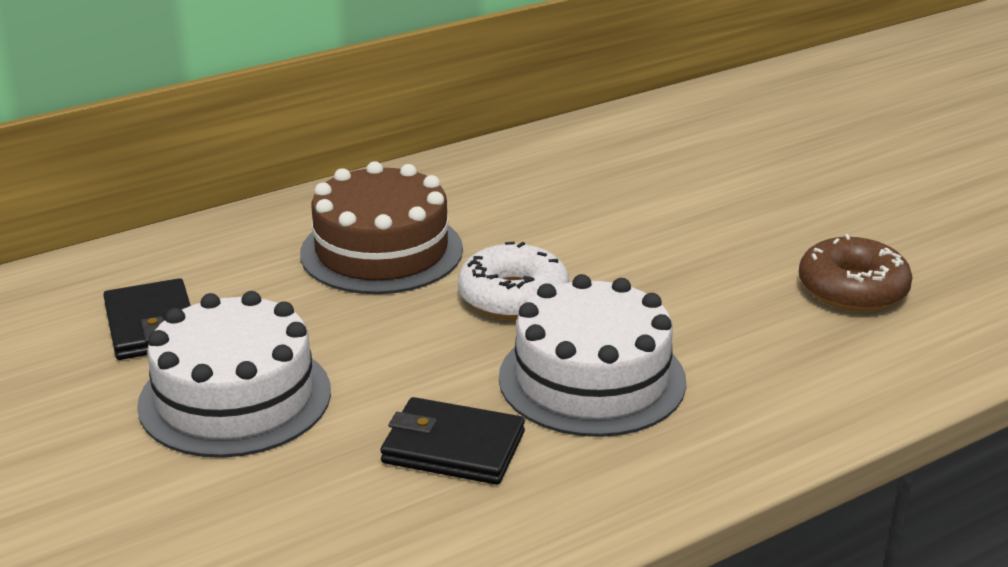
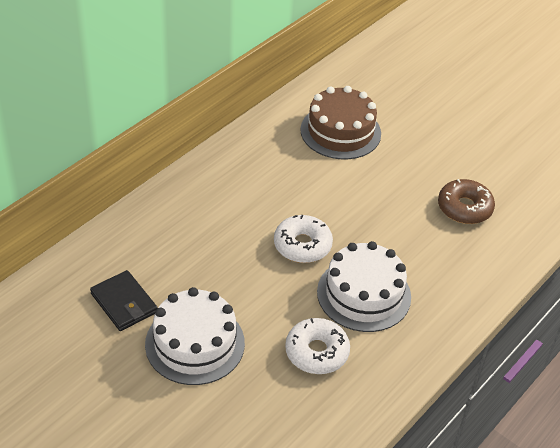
camera: 20 degrees left, 15 degrees up
brown cake [300,161,463,294] -> brown cake moved to [300,86,381,159]
black wallet [380,397,525,485] -> white donut [285,318,350,374]

